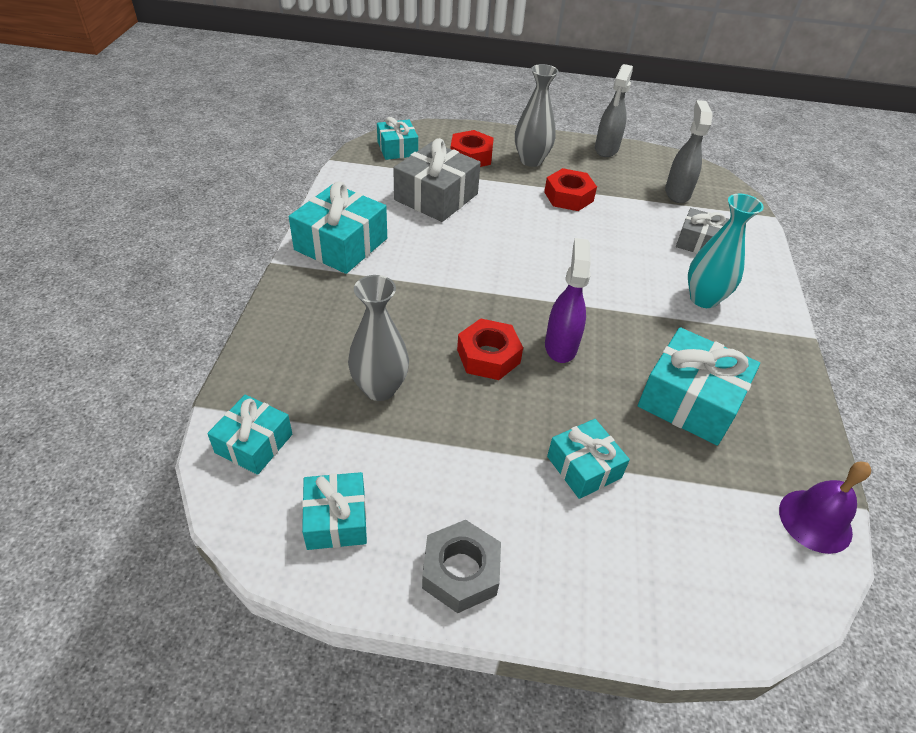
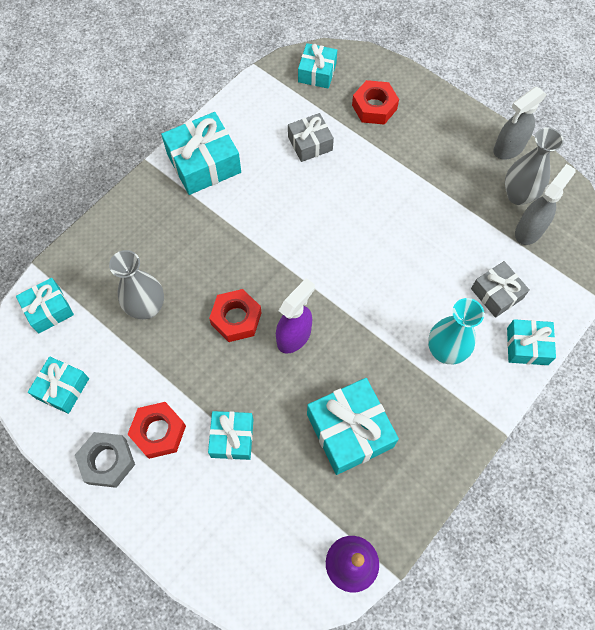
camera: 35 degrees right, 20 degrees up
grey gift [393,138,481,222] -> grey gift [288,113,334,162], size x0.61
grey vase [515,64,558,167] -> grey vase moved to [505,127,564,205]
red nut [544,168,597,211] -> red nut moved to [127,402,186,459]
none -> turquoise gift [507,319,556,365]

